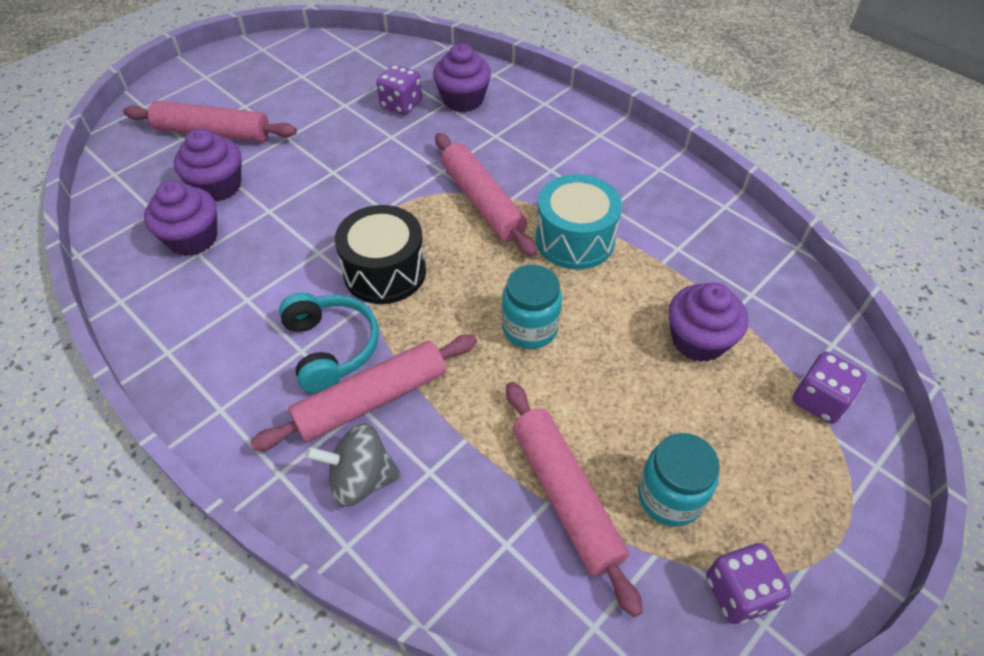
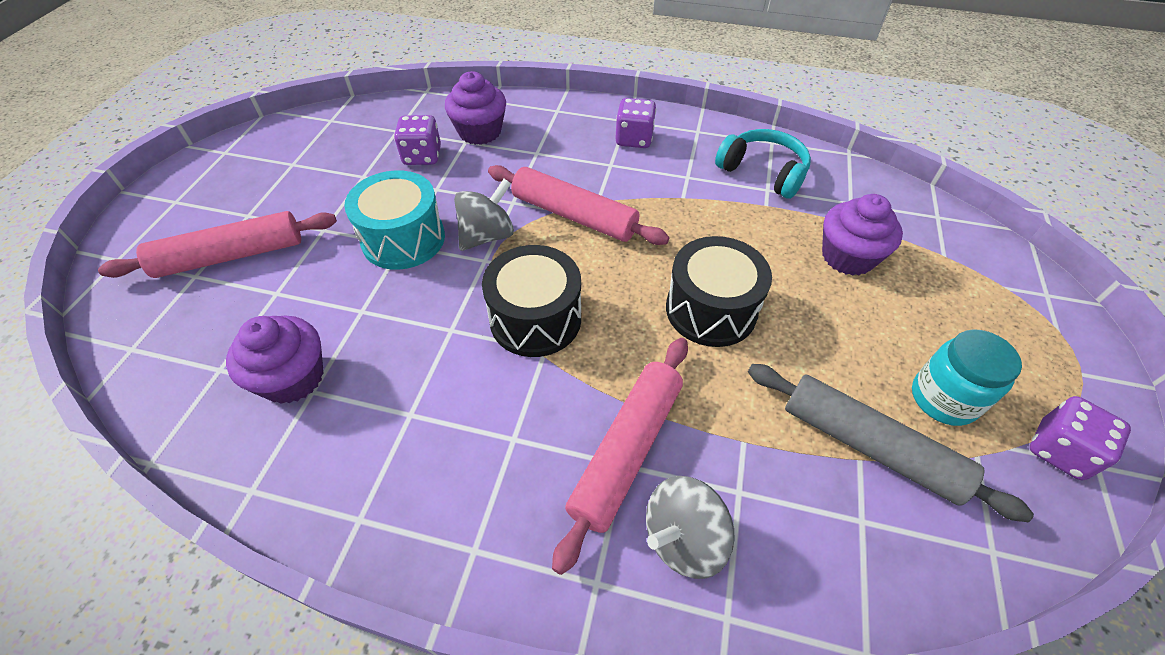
camera: 30 degrees left, 0 degrees up
purple cupcake [174,129,242,202] -> none
turquoise headphones [279,293,379,393] -> turquoise headphones moved to [715,129,811,199]
turquoise jar [502,265,562,349] -> black drum [666,236,772,347]
pink rolling pin [506,382,643,617] -> grey rolling pin [748,364,1034,522]
turquoise drum [536,174,622,269] -> turquoise drum moved to [344,170,445,270]
purple dice [793,352,867,424] -> purple dice moved to [615,98,656,148]
none -> grey spinning top [454,179,514,251]

